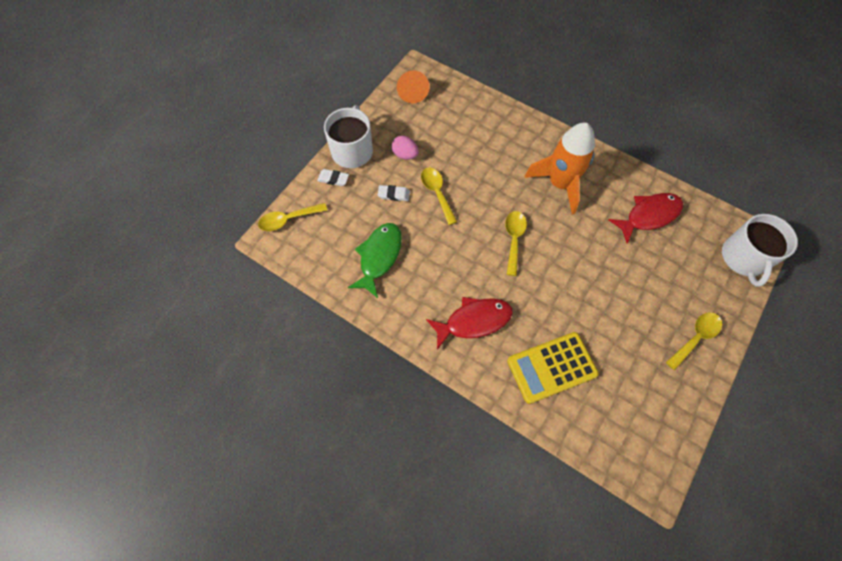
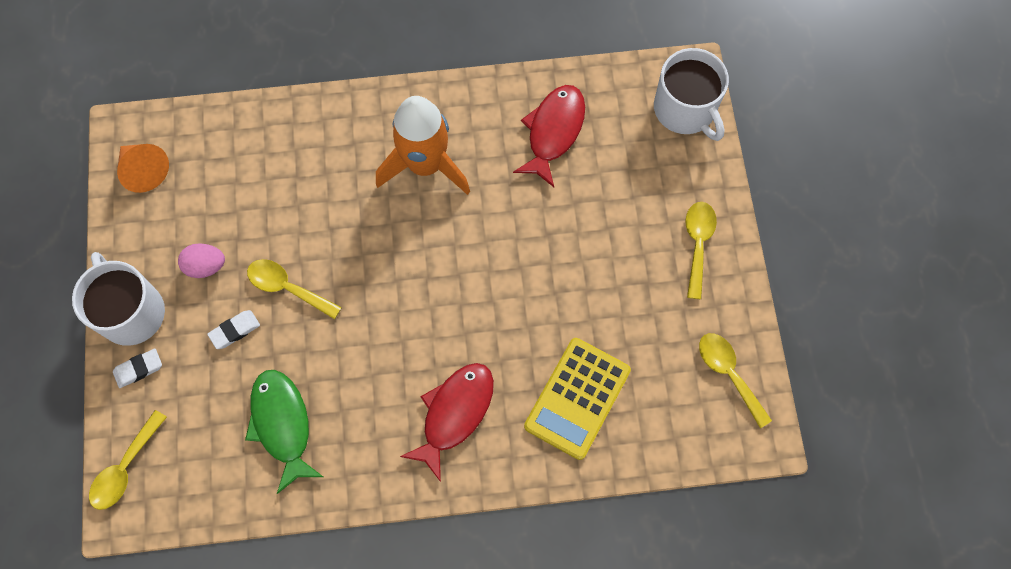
camera: 40 degrees left, 5 degrees up
yellow spoon [505,211,527,276] -> yellow spoon moved to [699,333,772,428]

